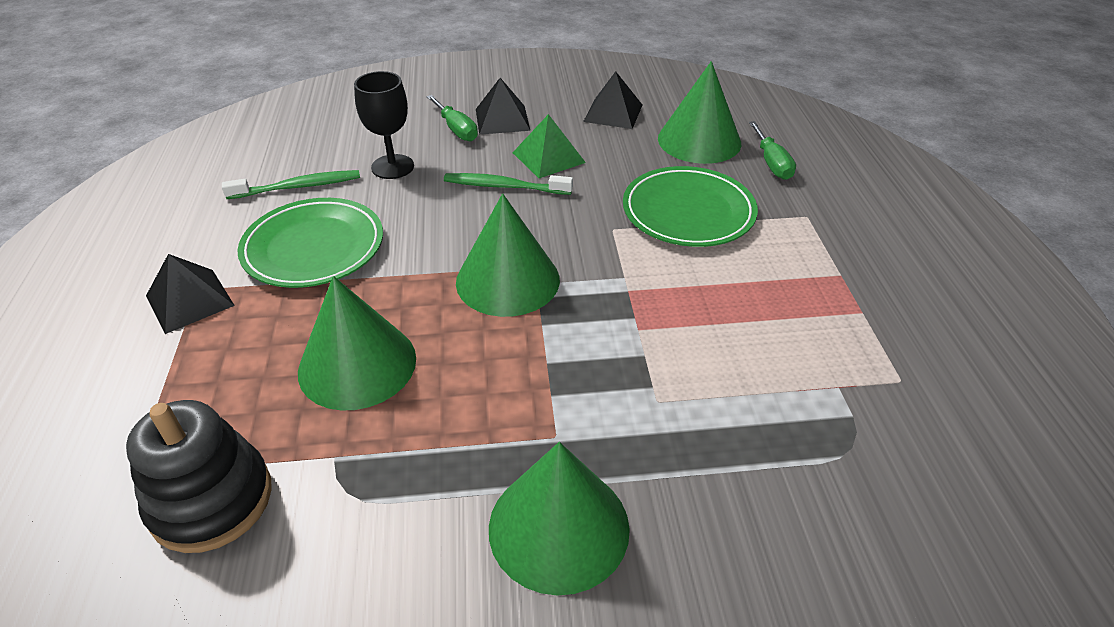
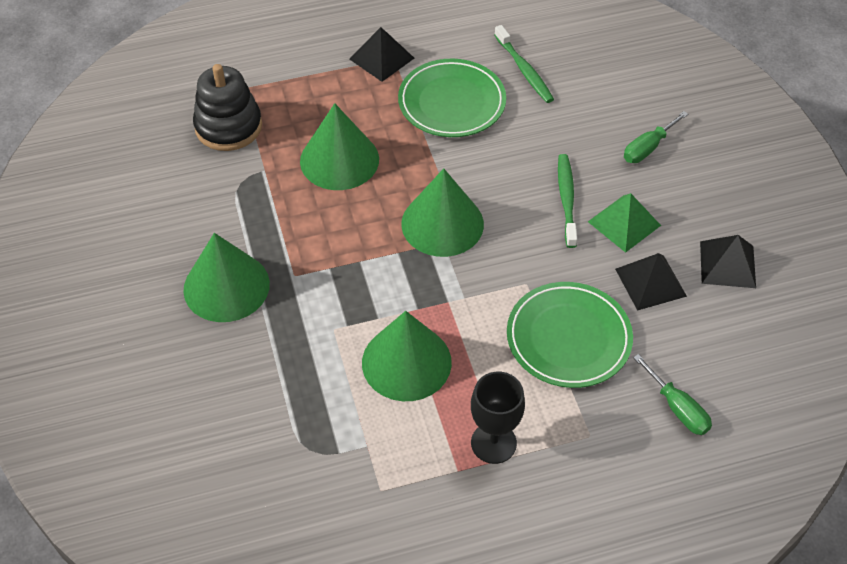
camera: 80 degrees right, 10 degrees up
black goblet [354,71,414,179] -> black goblet moved to [471,372,525,464]
black pyramid [476,78,530,135] -> black pyramid moved to [615,253,687,311]
green cone [658,61,741,164] -> green cone moved to [362,311,452,401]
green screwdriver [749,121,796,180] -> green screwdriver turned 105 degrees counterclockwise [633,354,712,435]

